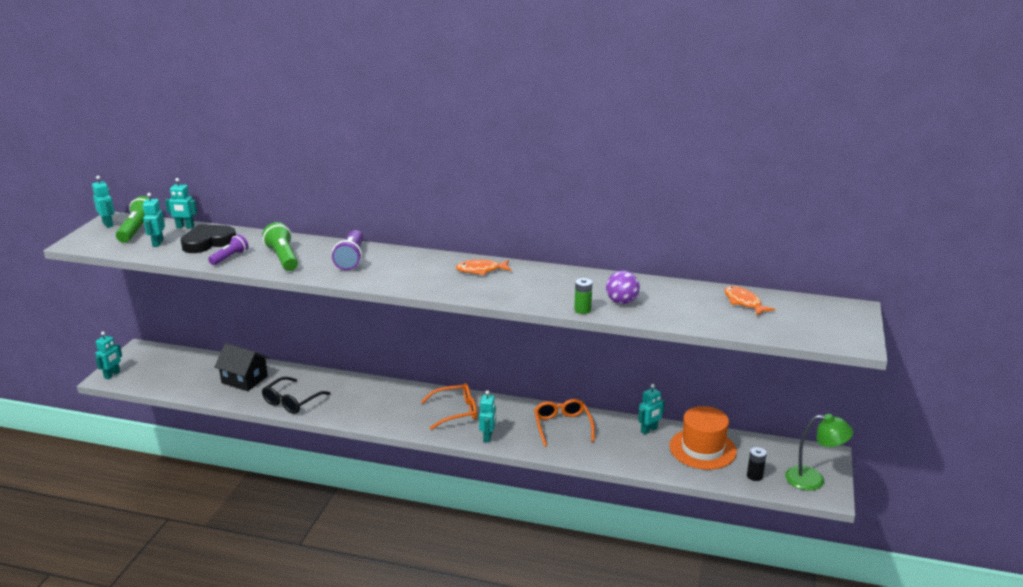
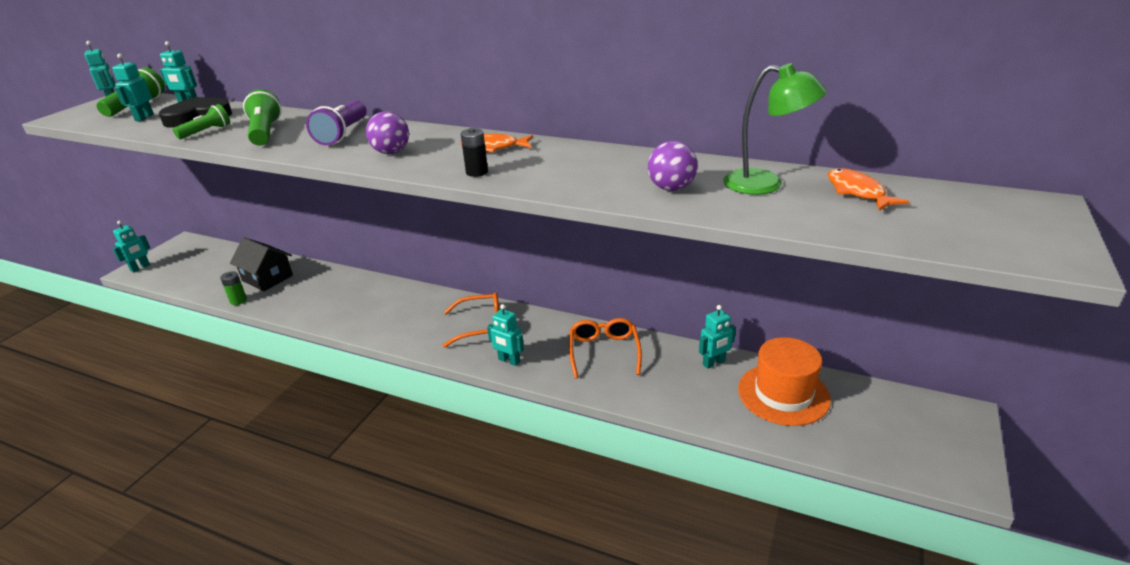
camera: 10 degrees right, 5 degrees up
purple flashlight [208,234,249,265] -> green flashlight [173,104,230,139]
black glasses [262,376,330,414] -> none
turquoise robot [479,390,496,442] -> turquoise robot turned 105 degrees clockwise [487,304,524,366]
green battery [574,278,592,314] -> green battery moved to [220,271,247,305]
black battery [747,447,767,481] -> black battery moved to [461,128,488,177]
green lamp [785,414,853,490] -> green lamp moved to [724,63,827,195]
none -> purple ball [366,111,409,154]

